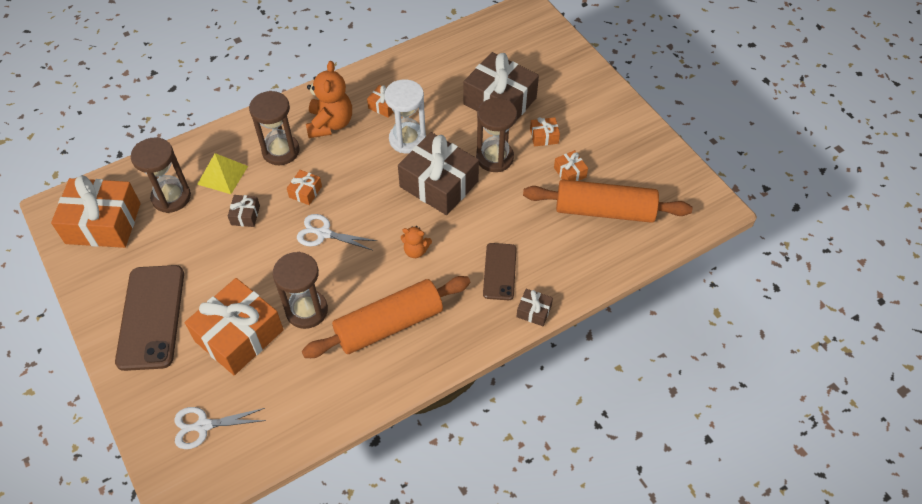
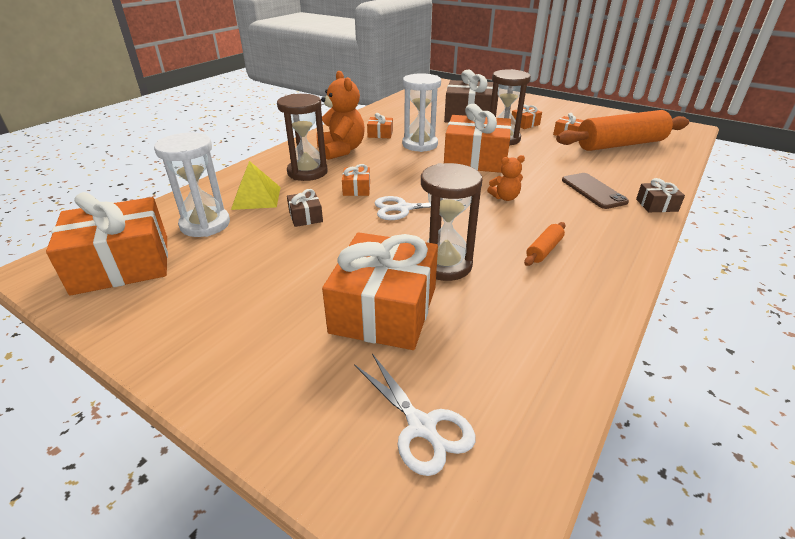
camera: 25 degrees left, 20 degrees down
brown phone [115,265,184,371] -> none
brown hourglass [131,137,191,213] -> white hourglass [154,133,230,237]
white scissors [174,407,266,449] -> white scissors turned 90 degrees counterclockwise [354,353,476,476]
orange rolling pin [302,276,470,358] -> orange rolling pin [524,222,565,266], size x0.41
brown gift [398,132,479,215] -> orange gift [444,104,511,173]

